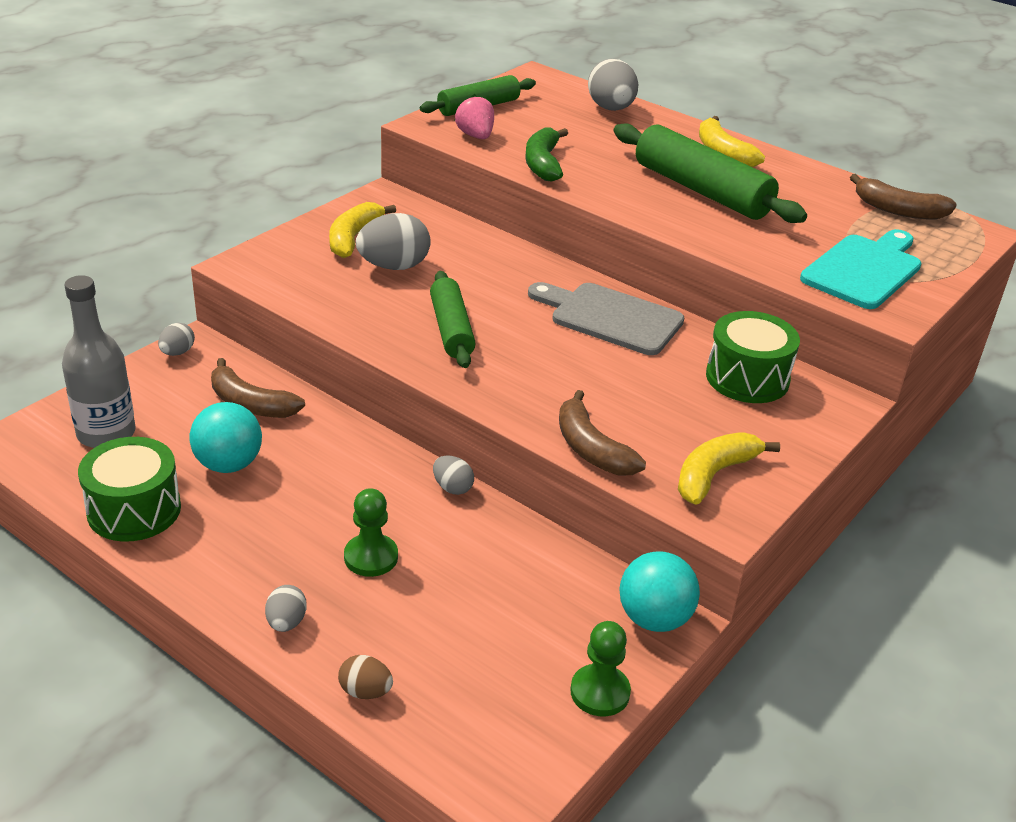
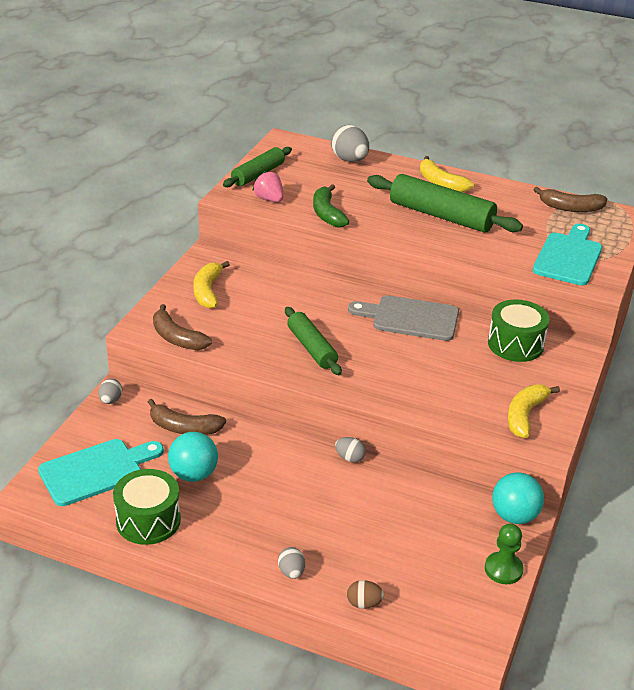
camera: 15 degrees left, 0 degrees up
grey bottle [62,275,136,448] -> turquoise cutting board [38,439,164,506]
green pawn [344,488,398,577] -> none
grey egg [356,213,431,270] -> none
brown banana [559,390,646,476] -> brown banana moved to [153,304,212,350]

